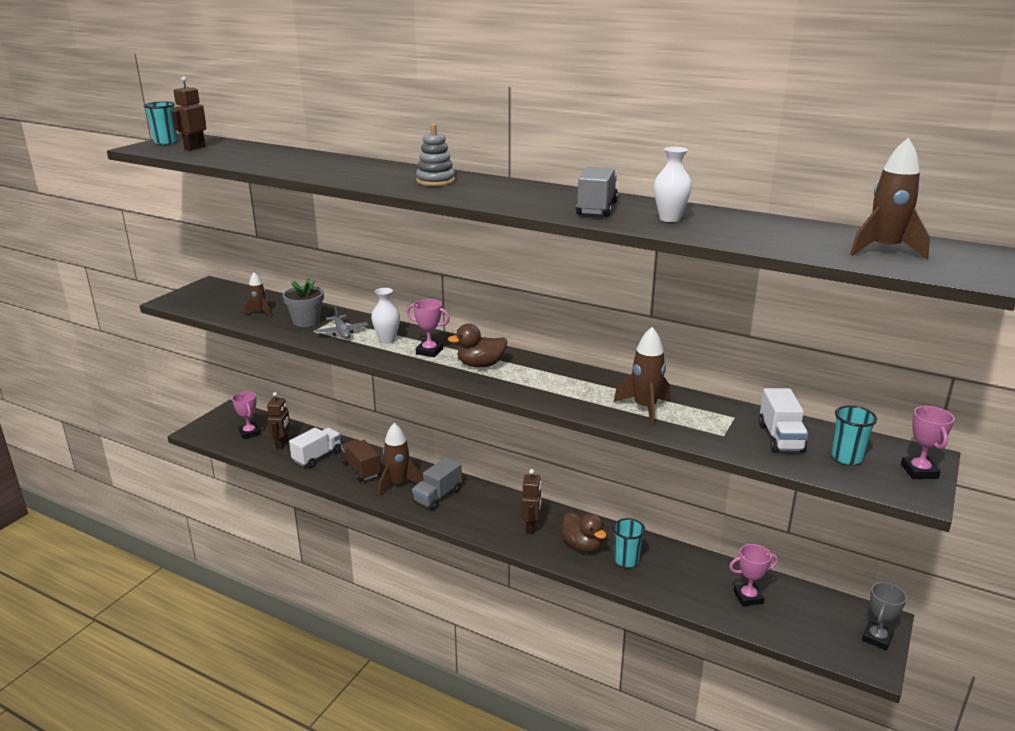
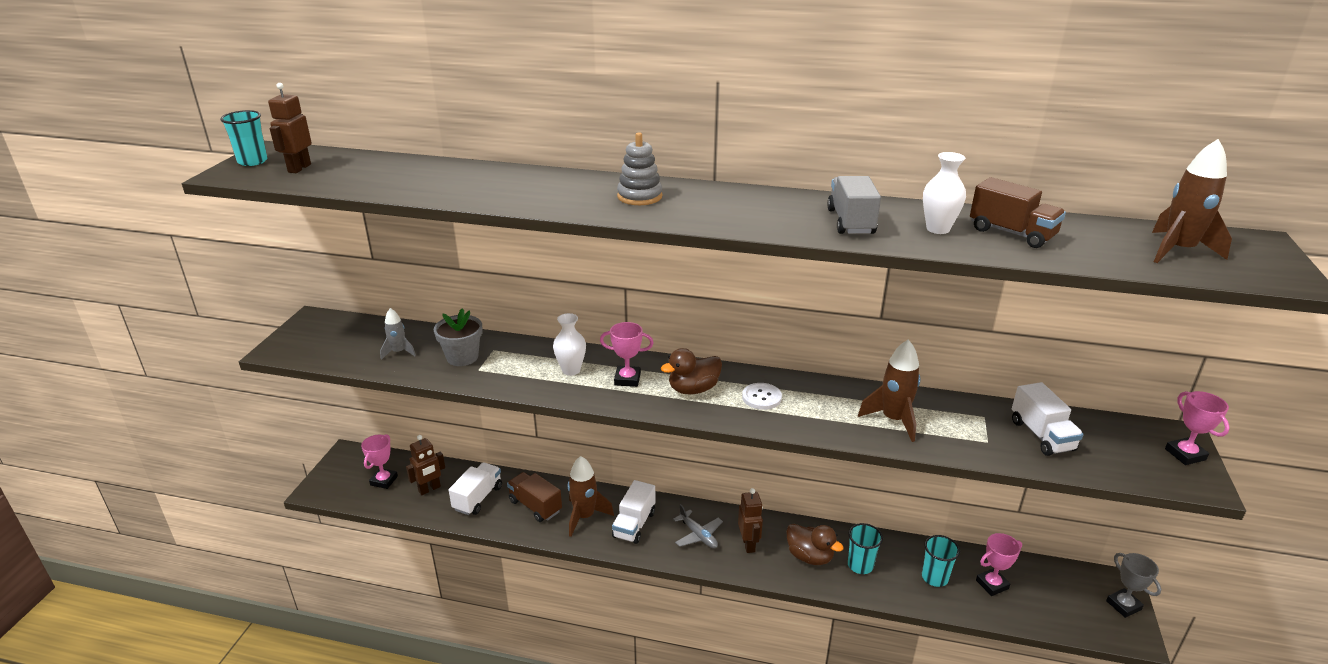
camera: 15 degrees left, 5 degrees up
pink trophy [232,391,260,439] -> pink trophy turned 60 degrees clockwise [361,434,398,489]
brown rocket [243,272,271,317] -> grey rocket [380,308,416,360]
brown robot [267,392,291,449] -> brown robot turned 60 degrees clockwise [406,435,445,495]
grey plane [315,306,368,339] -> grey plane moved to [673,504,723,549]
grey truck [412,457,462,510] -> white truck [612,480,655,544]
turquoise cup [832,405,877,465] -> turquoise cup moved to [922,535,960,587]
grey trophy [862,582,907,650] -> grey trophy turned 45 degrees counterclockwise [1106,553,1161,618]
none -> white button [742,383,782,410]
none -> brown truck [970,177,1066,248]

